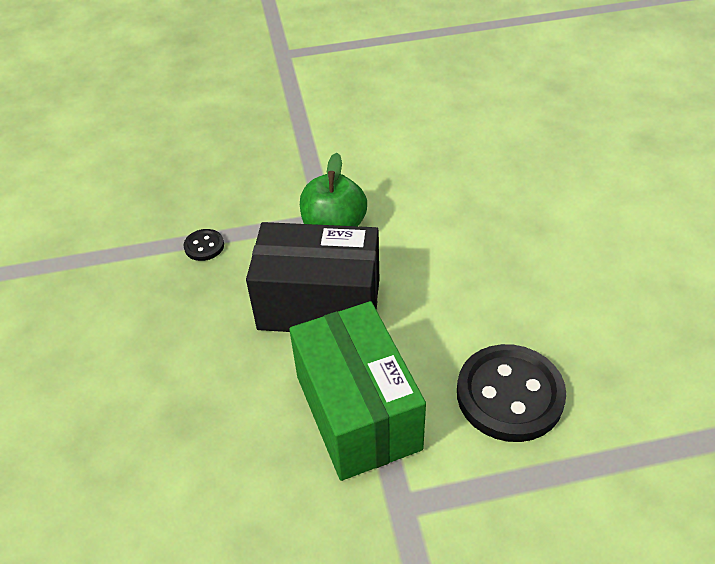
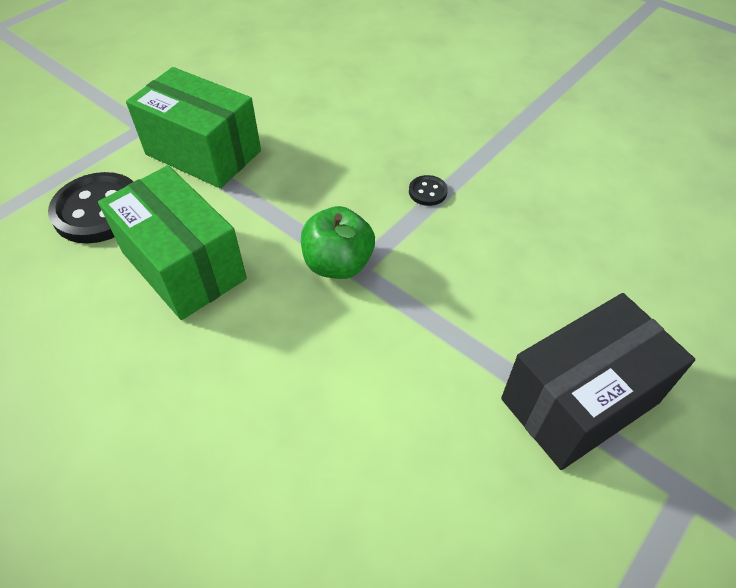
camera: 140 degrees right, 5 degrees up
black box [246,222,379,332] -> black box moved to [501,293,695,470]
none -> green box [98,165,247,320]

